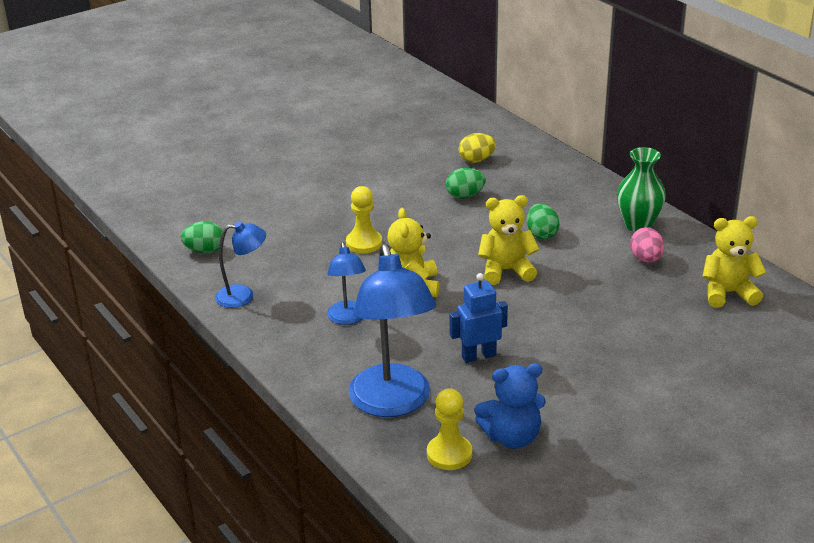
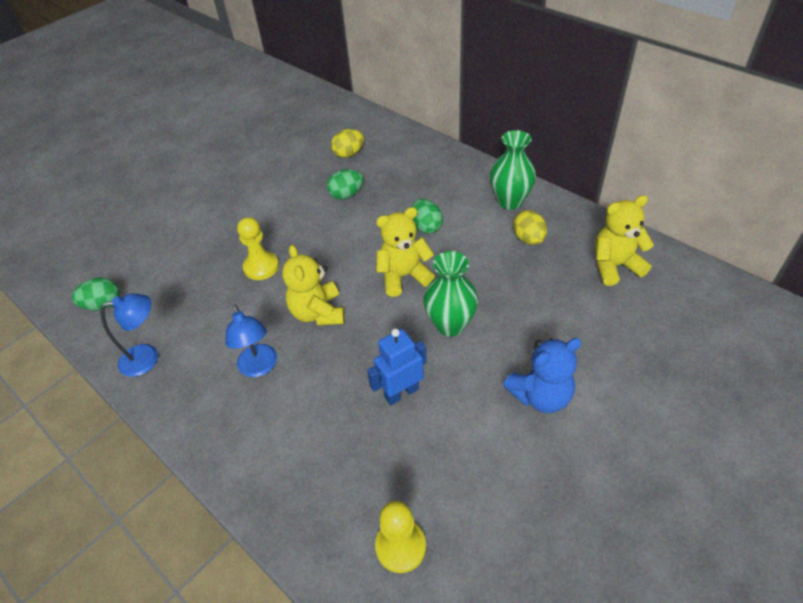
camera: 10 degrees left, 15 degrees up
blue lamp [349,244,436,417] -> none
blue teddy bear [475,363,546,449] -> blue teddy bear moved to [503,338,582,413]
pink egg [630,227,664,263] -> yellow egg [513,210,547,245]
none -> green vase [423,251,478,336]

